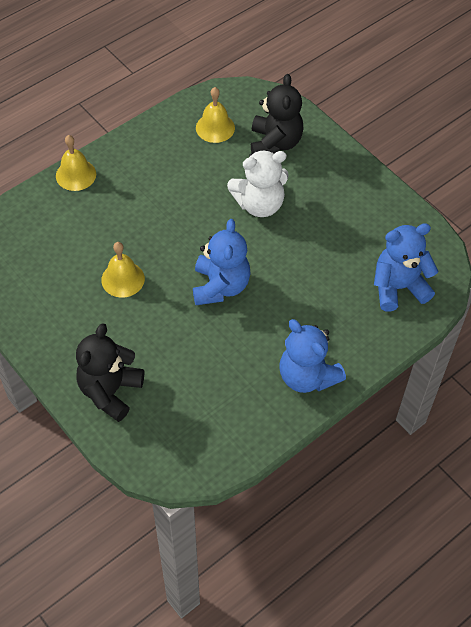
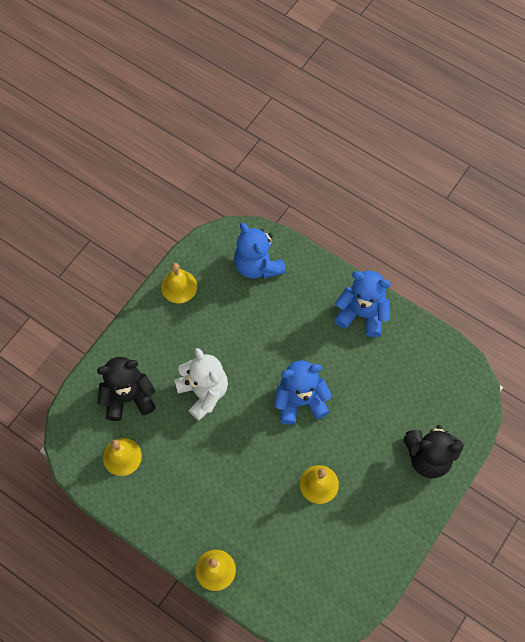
camera: 105 degrees left, 10 degrees up
blue teddy bear [280,319,346,393] -> blue teddy bear turned 105 degrees counterclockwise [334,271,391,337]
none -> yellow bell [161,263,197,303]

